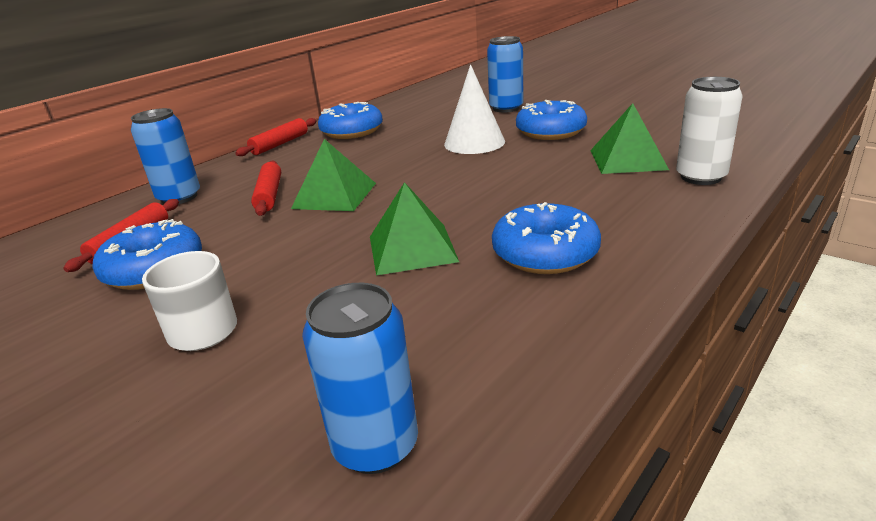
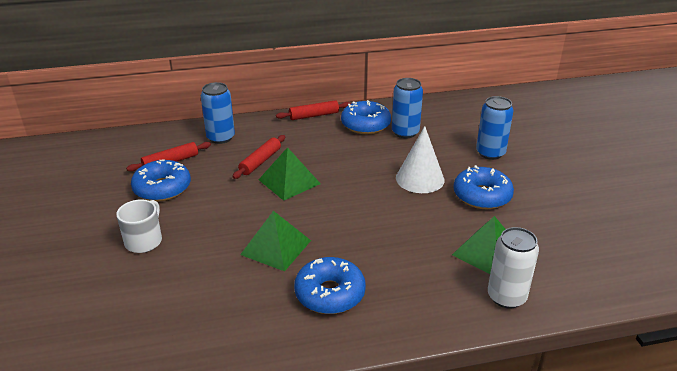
camera: 35 degrees right, 5 degrees up
blue can [302,283,418,474] -> blue can moved to [392,78,423,138]

